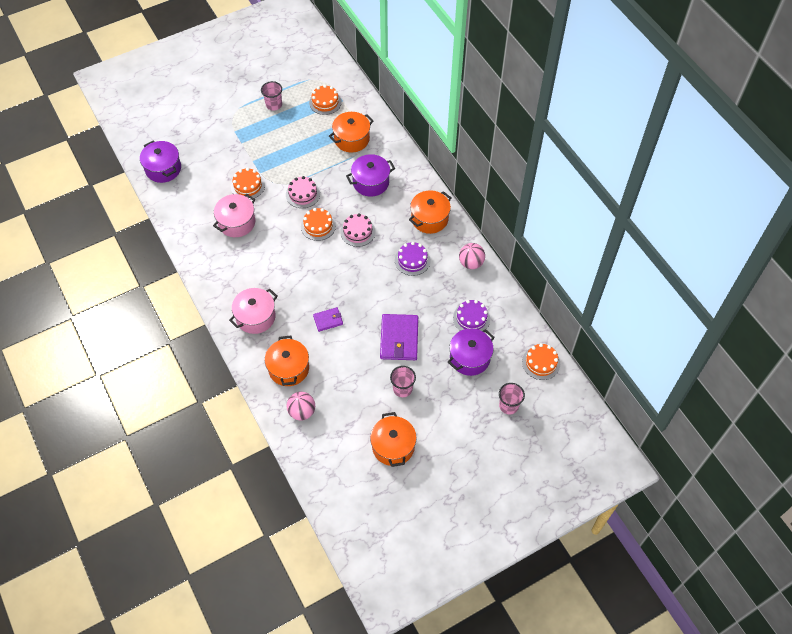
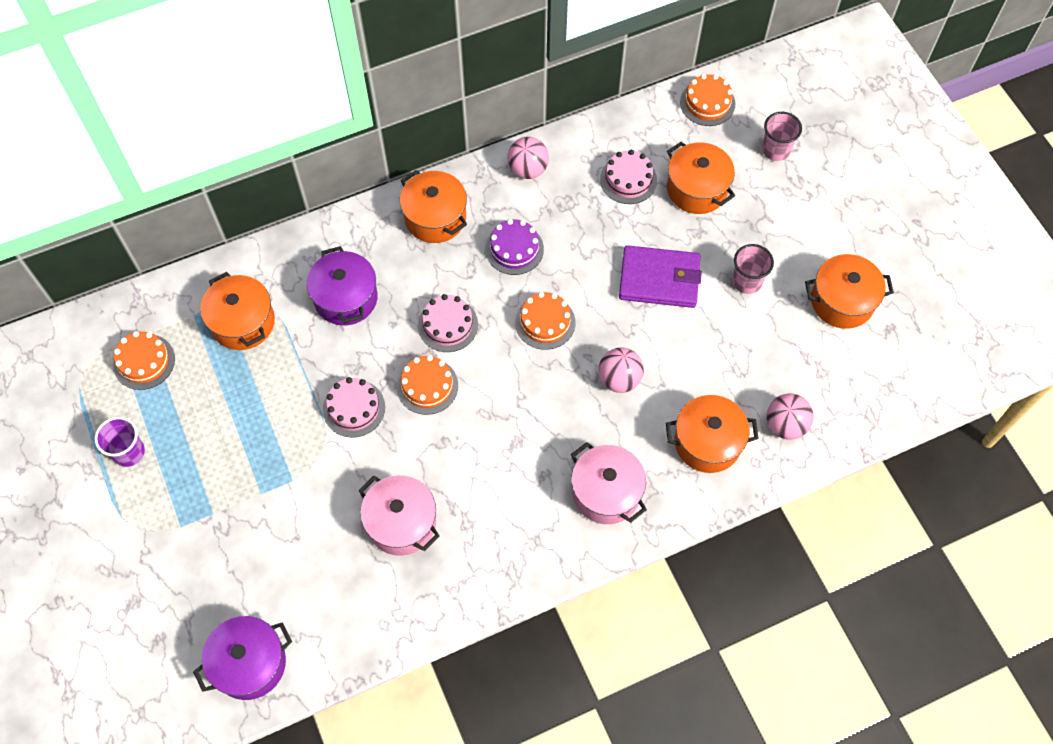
camera: 85 degrees left, 5 degrees up
orange cake [231,168,265,200] -> orange cake moved to [515,292,575,350]
pink cup [261,81,282,111] -> purple cup [95,417,145,467]
purple wallet [313,307,343,332] -> pink ball [598,347,644,393]
purple pot [448,329,495,376] -> orange pot [667,142,735,214]
purple cake [453,300,490,331] -> pink cake [600,150,657,204]

